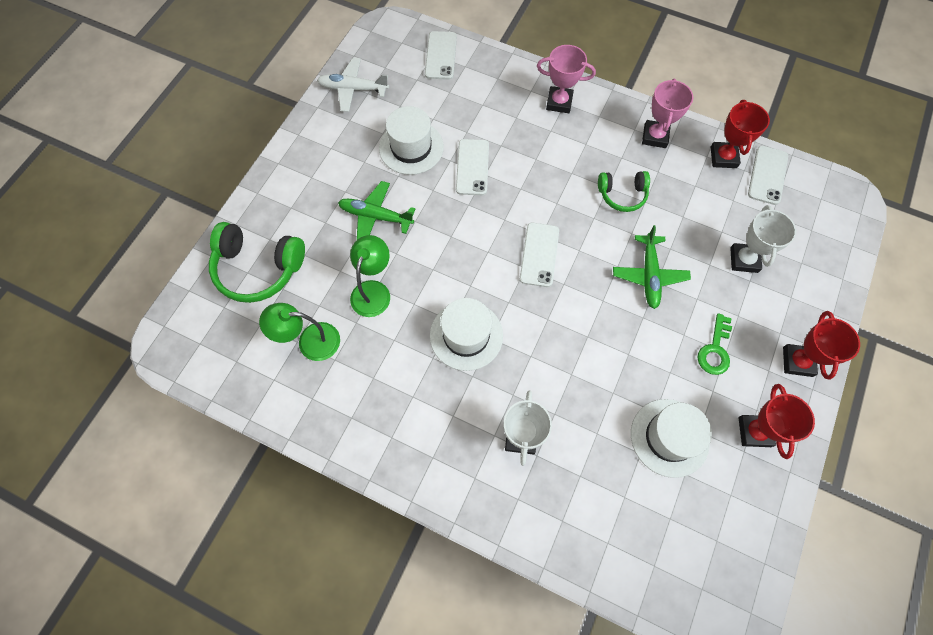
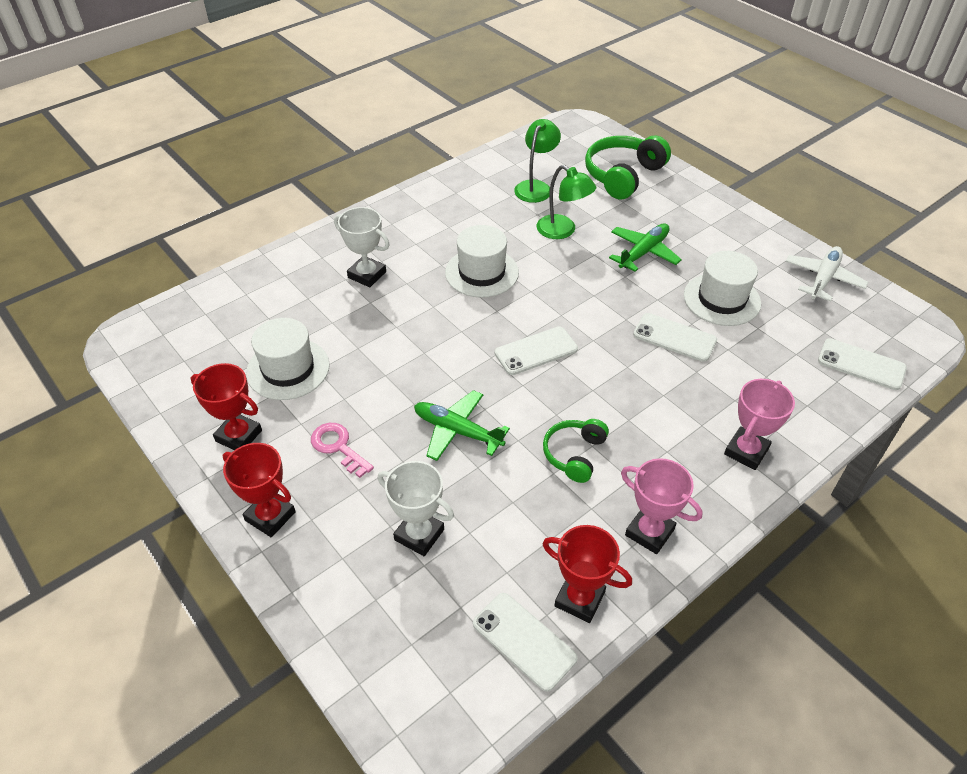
camera: 115 degrees right, 20 degrees down
white phone [520,223,559,287] -> white phone turned 60 degrees counterclockwise [495,327,578,375]
green key [697,313,732,375] -> pink key [311,423,374,478]

